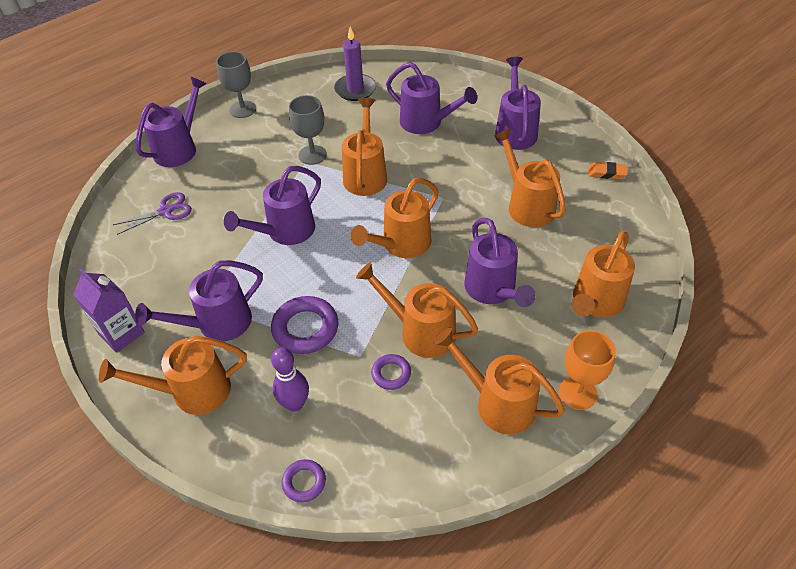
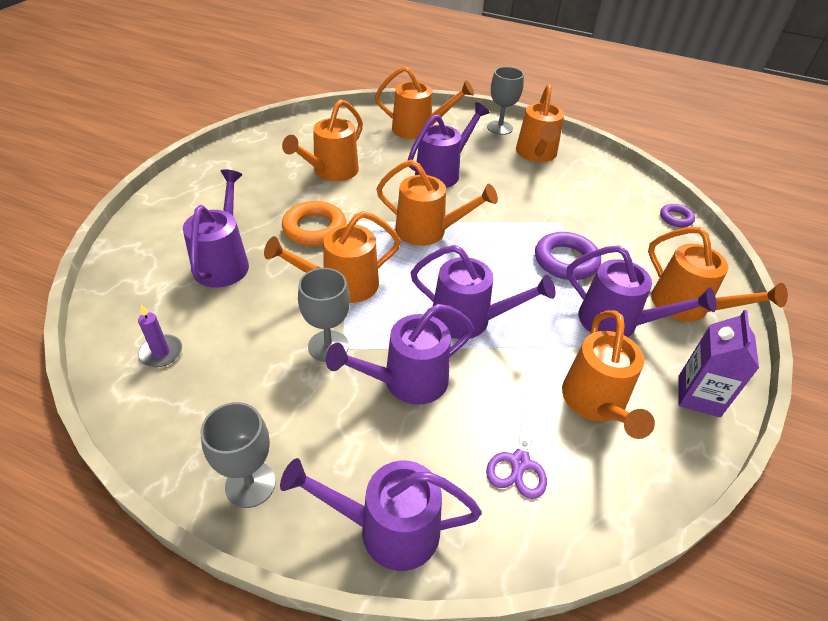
camera: 120 degrees left, 5 degrees down
purple scissors [113,192,192,235] -> purple scissors turned 105 degrees counterclockwise [486,397,547,499]
purple bowling pin [271,347,309,412] -> none
purple candle [334,27,376,101] -> purple candle [138,305,182,367], size x0.62
orange watering can [356,262,478,358] -> orange watering can moved to [562,310,655,439]
purple ring [371,354,411,390] -> none
purple watering can [495,57,541,150] -> purple watering can moved to [326,304,474,405]
orange goblet [559,330,616,410] -> grey goblet [487,67,524,135]
orange eraser [588,162,628,179] -> none
none -> orange ring [282,201,346,246]

